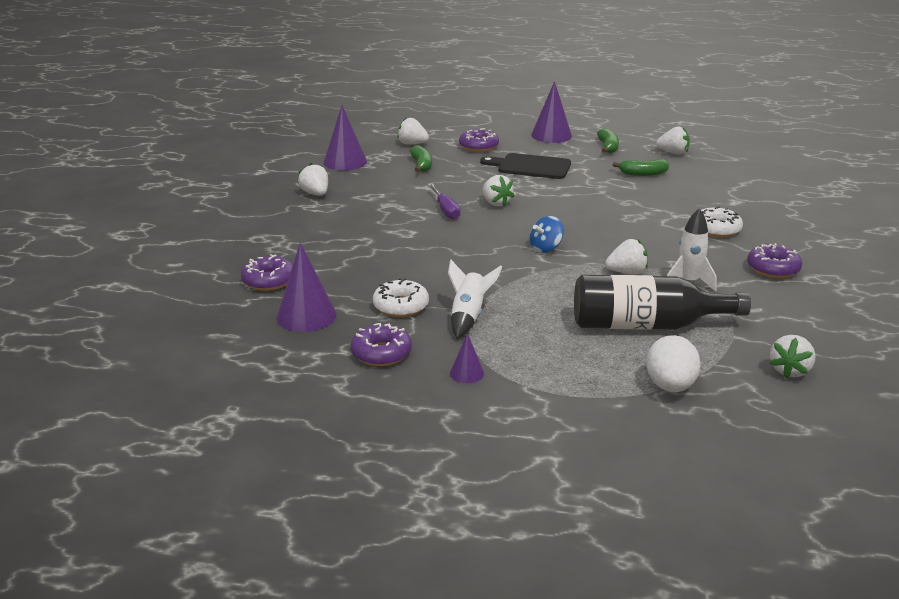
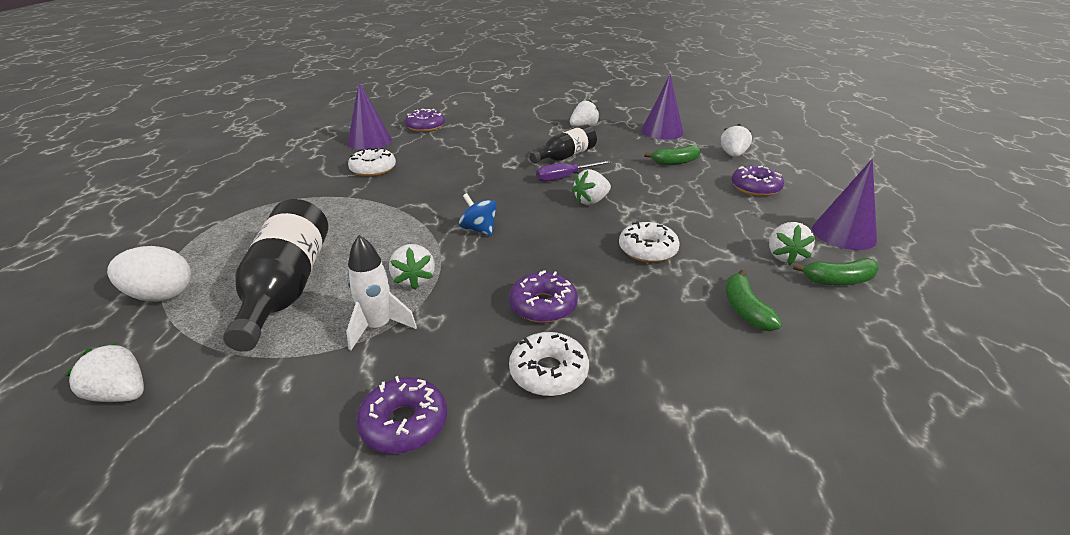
camera: 85 degrees right, 5 degrees up
purple donut [351,323,412,366] -> purple donut moved to [509,270,578,323]
white rocket [448,260,502,338] -> none
purple cone [450,333,484,383] -> none
black cutting board [480,153,571,179] -> none
white strawberry [656,126,690,155] -> white strawberry moved to [769,222,816,265]
none -> black bottle [529,125,597,163]
none -> white donut [619,221,680,263]

